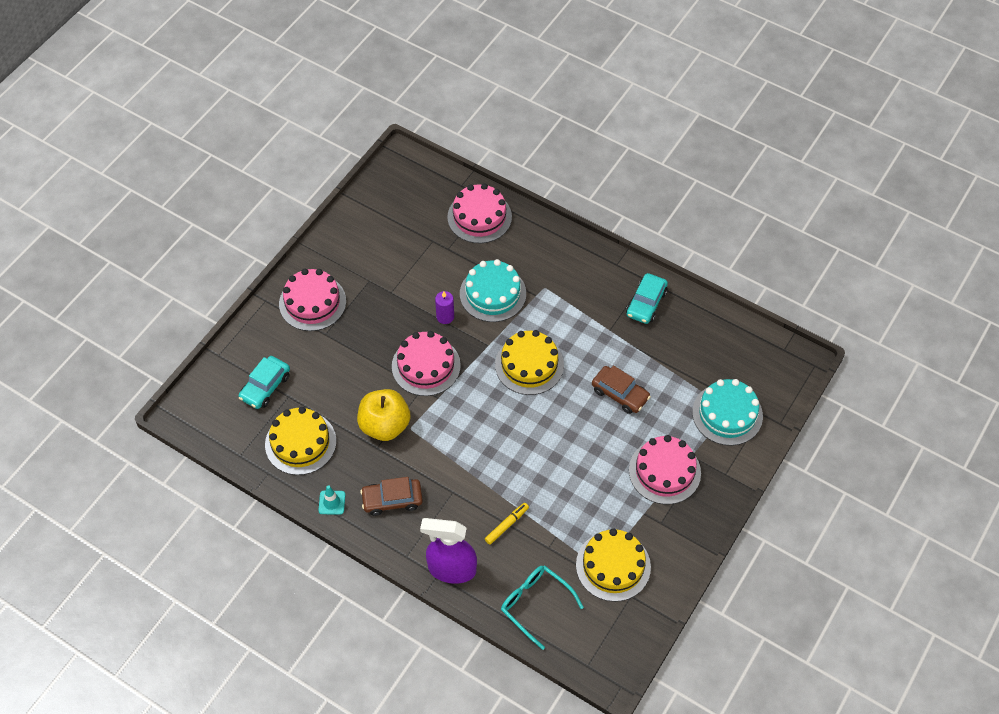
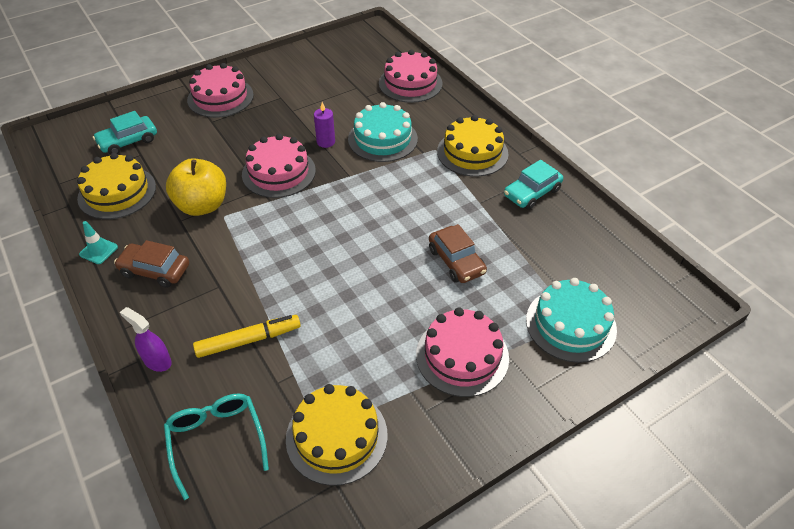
camera: 25 degrees right, 10 degrees down
purple spray bottle [420,518,477,584] -> purple spray bottle [120,307,172,372], size x0.56
yellow marker [485,503,529,545] -> yellow marker [193,315,301,358], size x1.51
yellow cake [495,330,564,395] -> yellow cake moved to [437,115,508,177]

